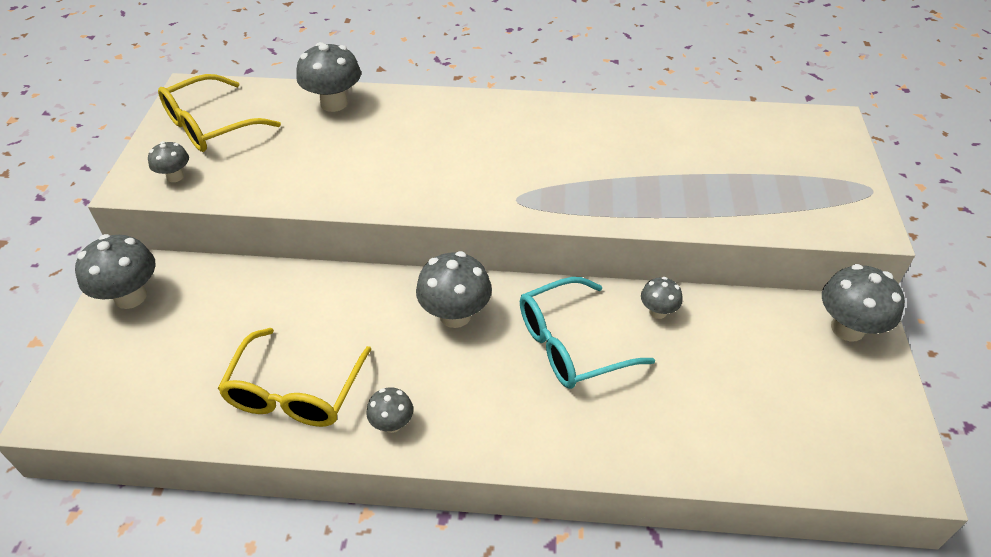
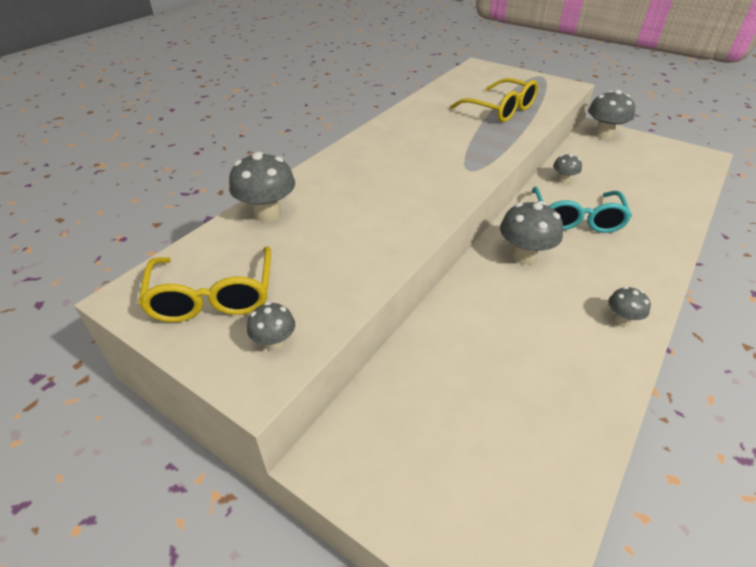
camera: 60 degrees left, 5 degrees down
grey mushroom [75,234,156,309] -> none
yellow glasses [218,328,372,427] -> yellow glasses moved to [450,78,538,122]

